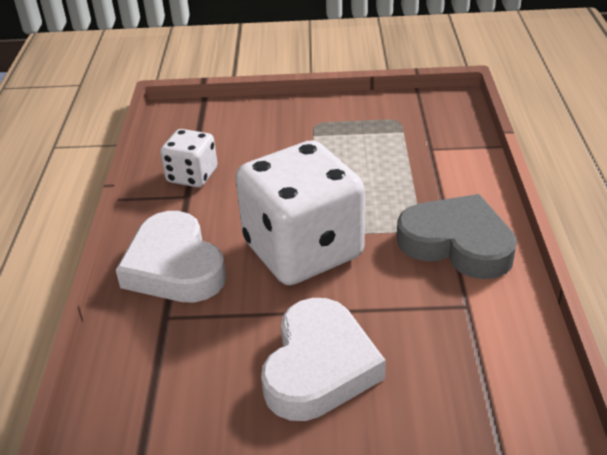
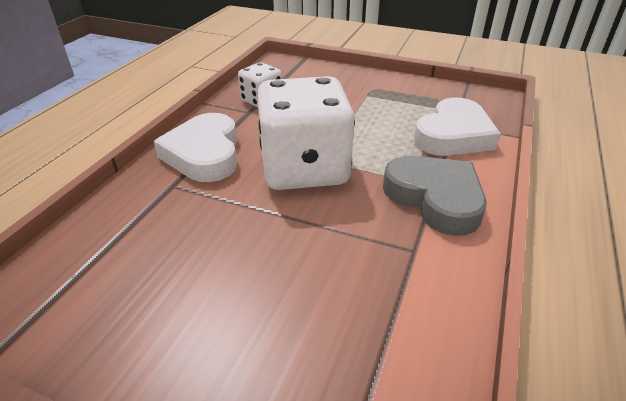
camera: 20 degrees right, 0 degrees up
white heart [261,298,386,421] -> white heart moved to [414,97,501,156]

